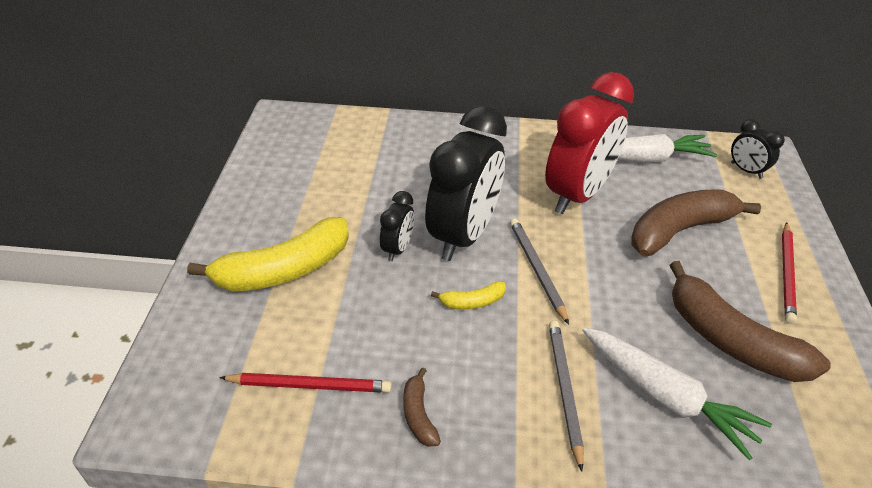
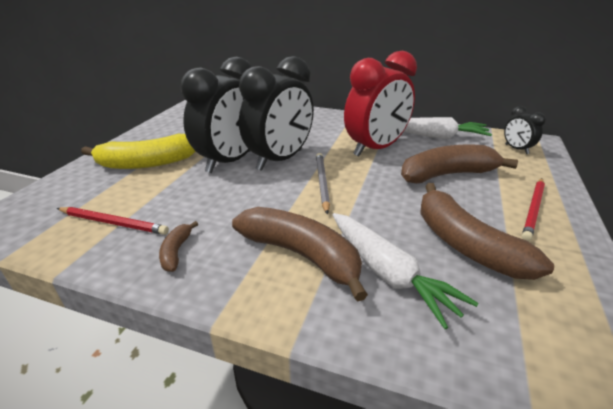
camera: 15 degrees right, 10 degrees down
black clock [380,191,414,261] -> black clock [181,57,252,173], size x2.18
yellow banana [431,281,506,309] -> none
grey pencil [549,321,584,471] -> brown banana [232,207,368,302]

